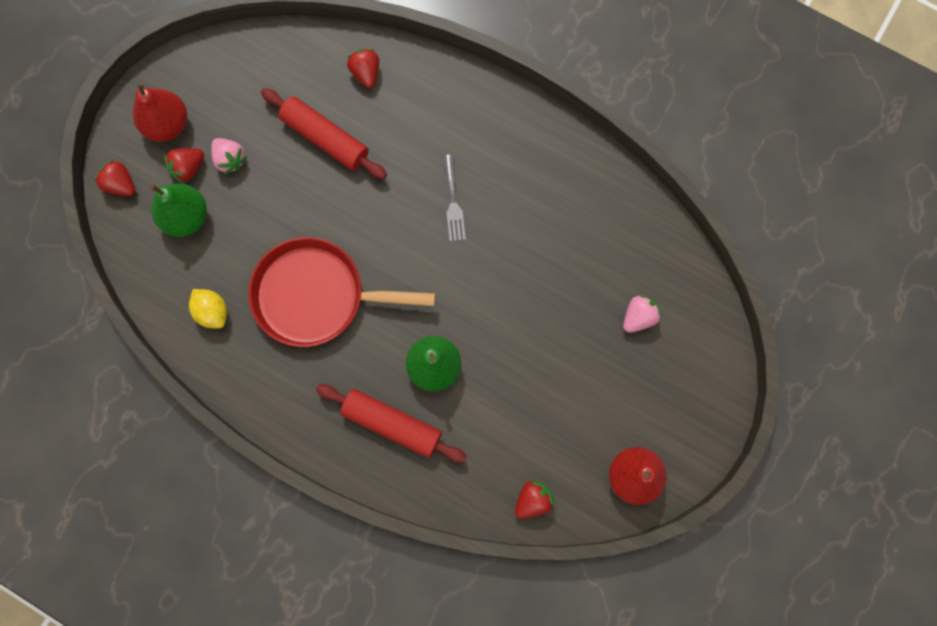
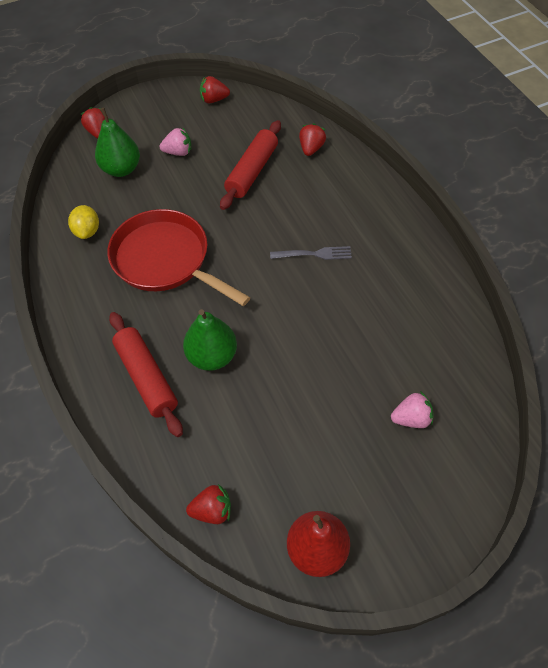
camera: 35 degrees right, 20 degrees down
red pear [133,81,187,141] -> none
red strawberry [164,148,204,184] -> red strawberry moved to [200,76,230,104]
pink strawberry [211,138,247,175] -> pink strawberry turned 90 degrees counterclockwise [160,127,191,156]
red rolling pin [261,88,387,179] -> red rolling pin turned 45 degrees clockwise [220,120,281,210]
grey fork [444,154,466,241] -> grey fork turned 120 degrees counterclockwise [270,246,352,260]

